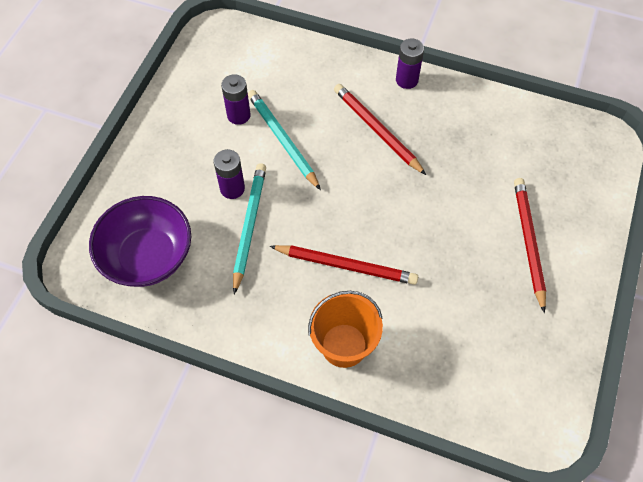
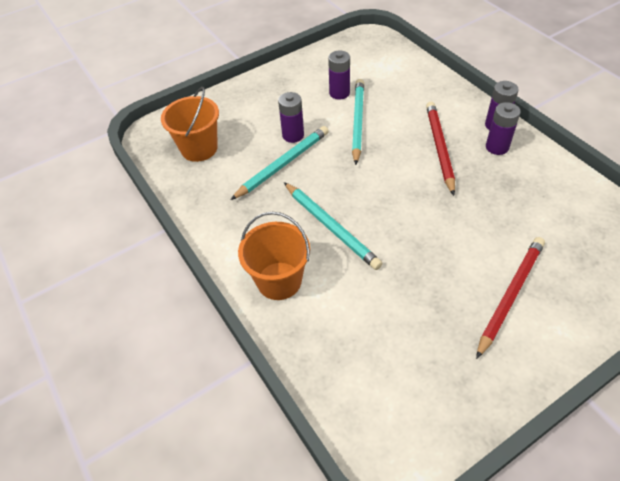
camera: 40 degrees right, 10 degrees down
purple bowl [89,196,191,287] -> orange bucket [161,87,219,162]
red pencil [270,245,418,285] -> turquoise pencil [284,182,383,270]
none -> purple battery [486,102,521,155]

